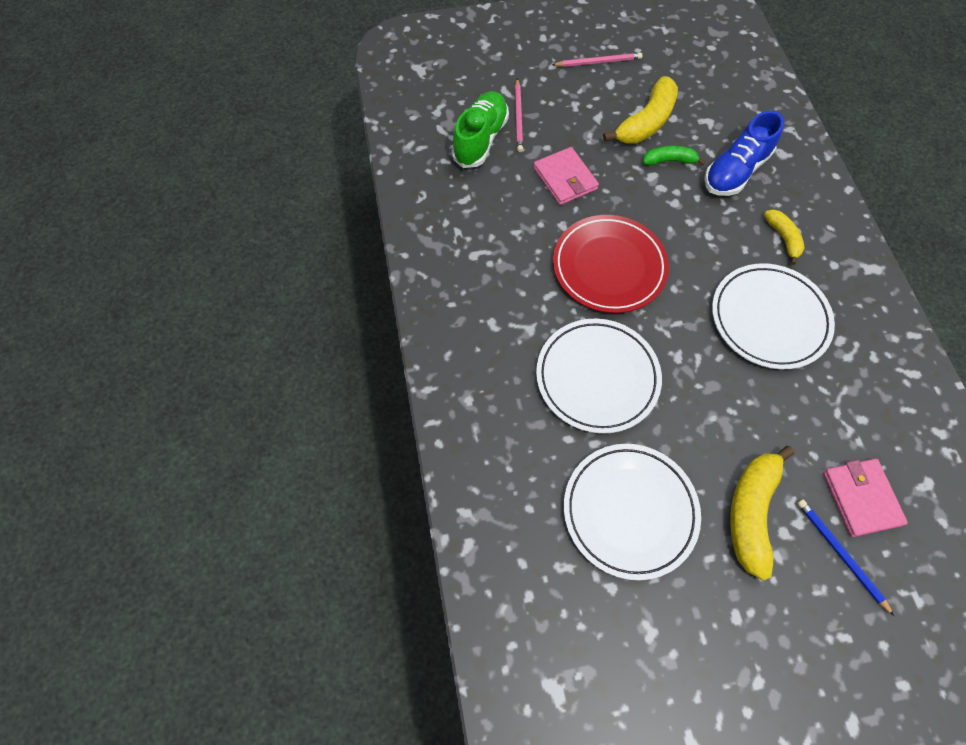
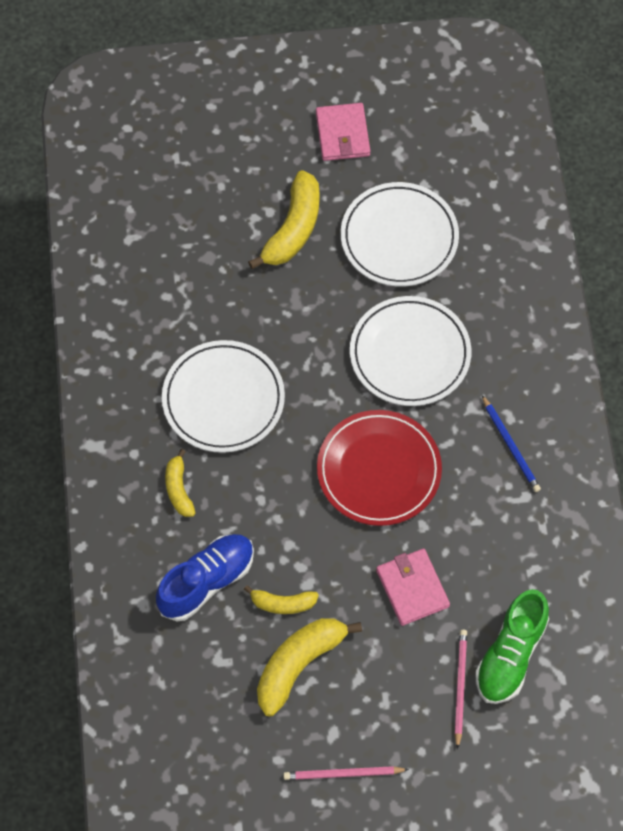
camera: 175 degrees left, 0 degrees up
green banana [643,146,706,166] -> yellow banana [244,585,319,614]
blue pencil [797,499,894,616] -> blue pencil moved to [482,395,541,492]
pink wallet [823,459,908,537] -> pink wallet moved to [316,103,370,161]

